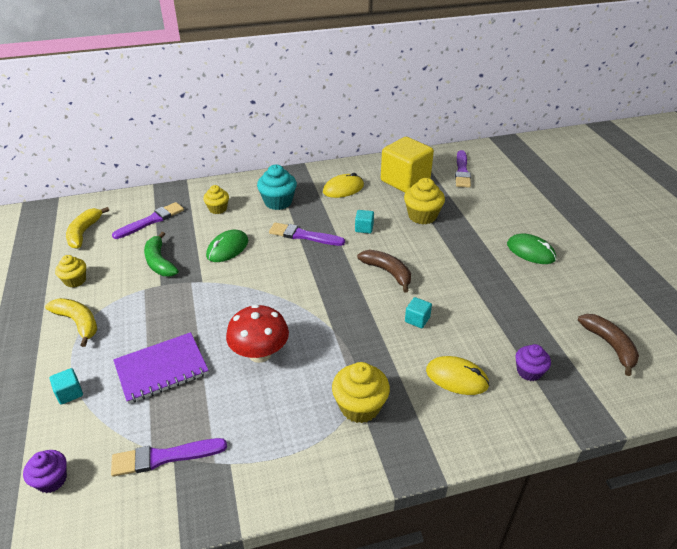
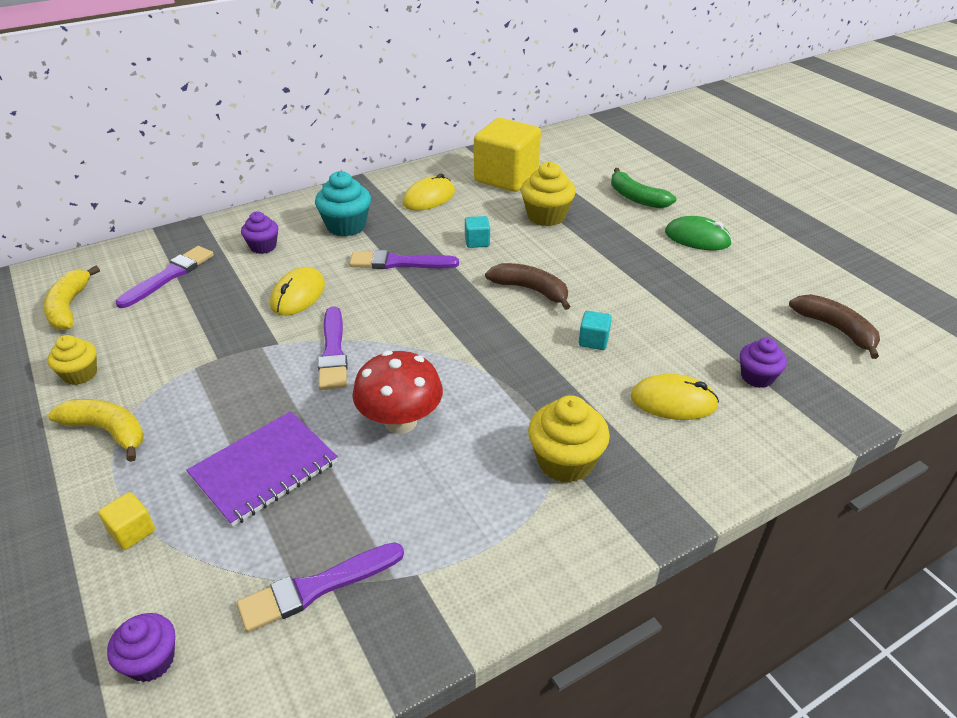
camera: 15 degrees left, 0 degrees up
turquoise cube [50,368,83,405] -> yellow cube [98,492,155,550]
green banana [144,232,179,276] -> green banana moved to [611,168,677,208]
yellow cupcake [203,185,229,214] -> purple cupcake [241,211,278,254]
green mouse [206,230,248,262] -> yellow mouse [270,267,325,316]
purple brush [455,150,471,188] -> purple brush moved to [318,306,347,390]

